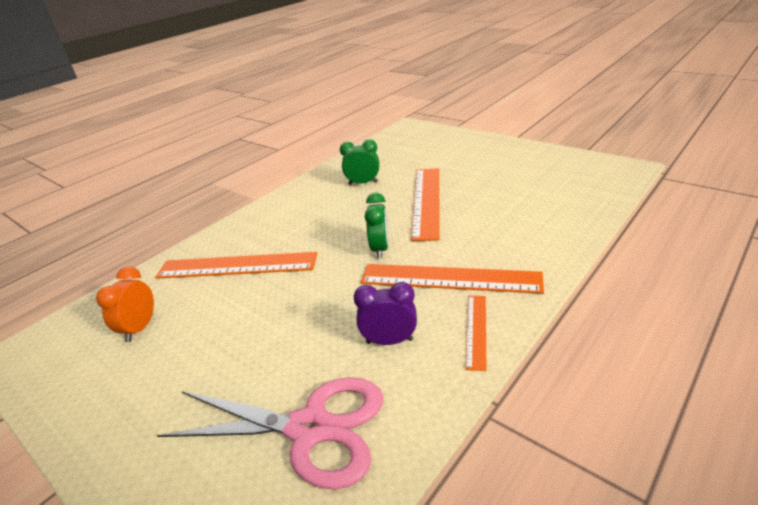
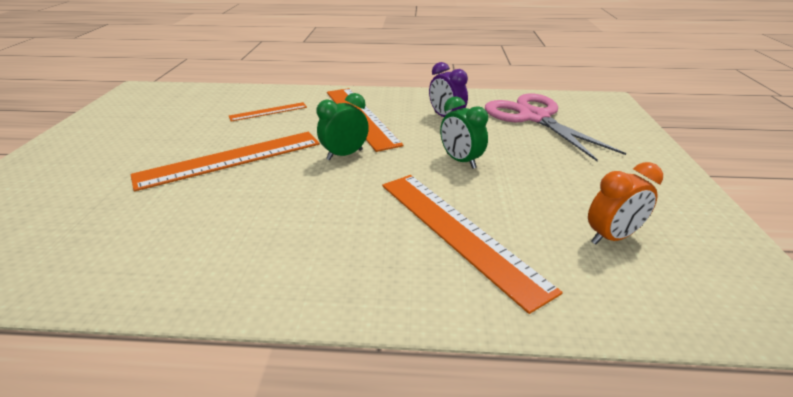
camera: 130 degrees left, 0 degrees up
green clock [340,139,379,185] -> green clock moved to [440,96,488,169]
orange ruler [466,296,486,371] -> orange ruler moved to [229,102,307,122]

